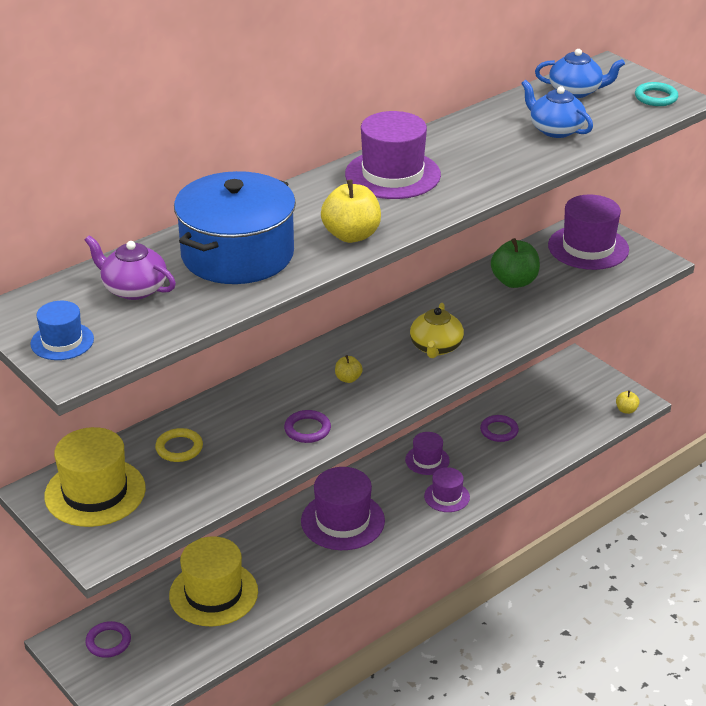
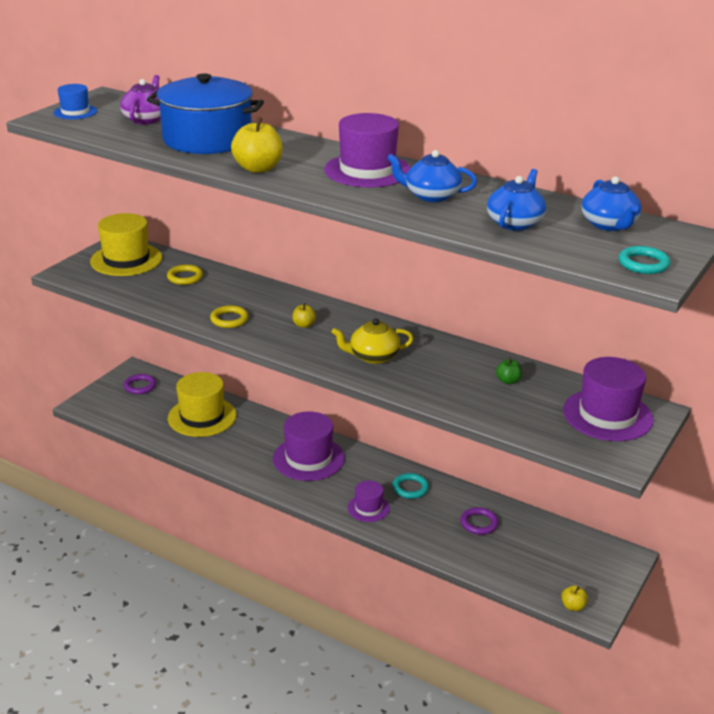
camera: 70 degrees right, 5 degrees down
purple ring [284,410,331,443] -> yellow ring [210,305,249,328]
purple hat [405,432,450,475] -> turquoise ring [392,473,429,499]
green apple [491,238,540,288] -> green apple [496,358,522,384], size x0.52
none -> blue teapot [387,150,477,202]

